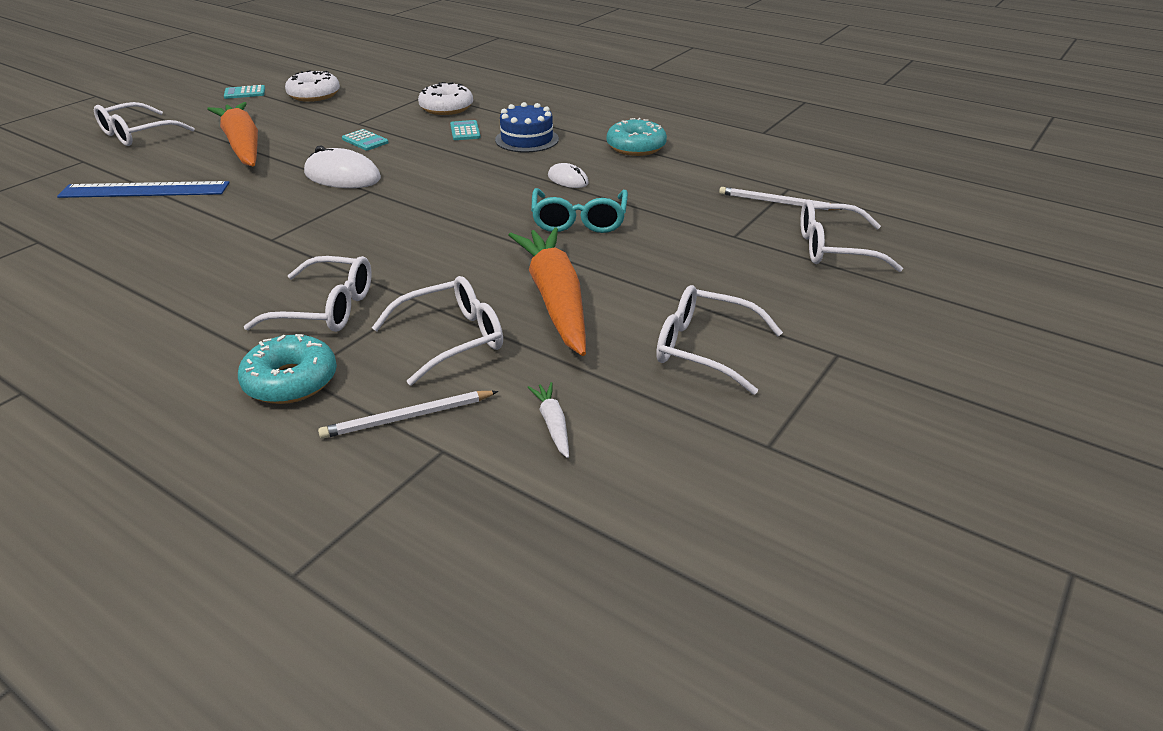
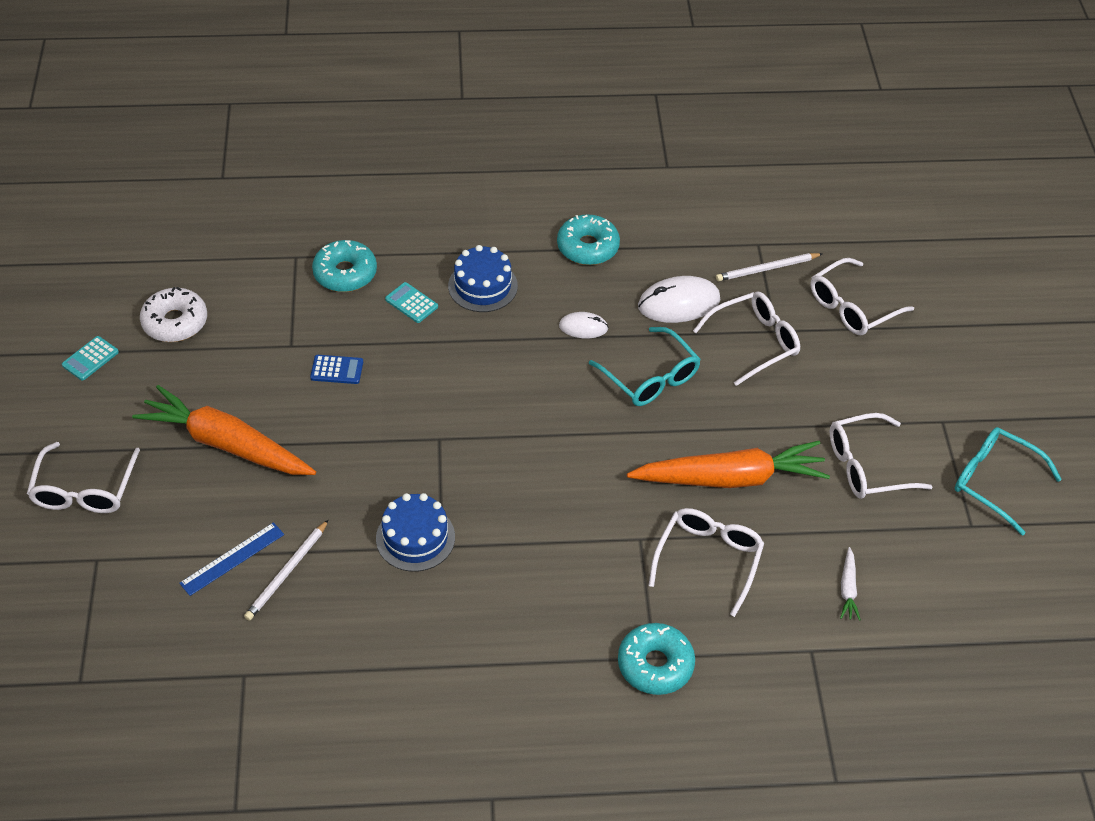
camera: 40 degrees left, 15 degrees up
blue ruler [57,181,230,198] -> blue ruler [179,522,284,596], size x0.63
white glasses [244,256,372,332] -> white glasses moved to [693,292,800,386]
white mouse [304,146,381,188] -> white mouse moved to [638,276,721,323]
white pencil [318,391,498,439] -> white pencil moved to [244,520,328,621]
turquoise calculator [342,129,389,151] -> blue calculator [310,355,363,384]
white donut [418,82,473,115] -> turquoise donut [312,240,377,292]
orange carrot [509,227,586,356] -> orange carrot turned 135 degrees clockwise [627,441,830,488]
white carrot [527,382,569,458] -> white carrot turned 120 degrees counterclockwise [840,547,861,621]
none -> blue cake [376,493,455,572]
none -> turquoise glasses [955,427,1062,536]

